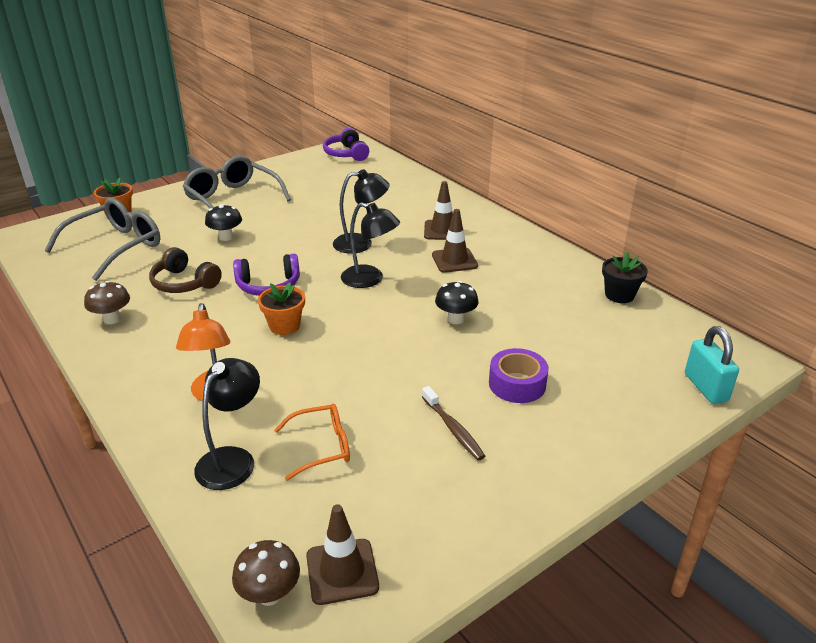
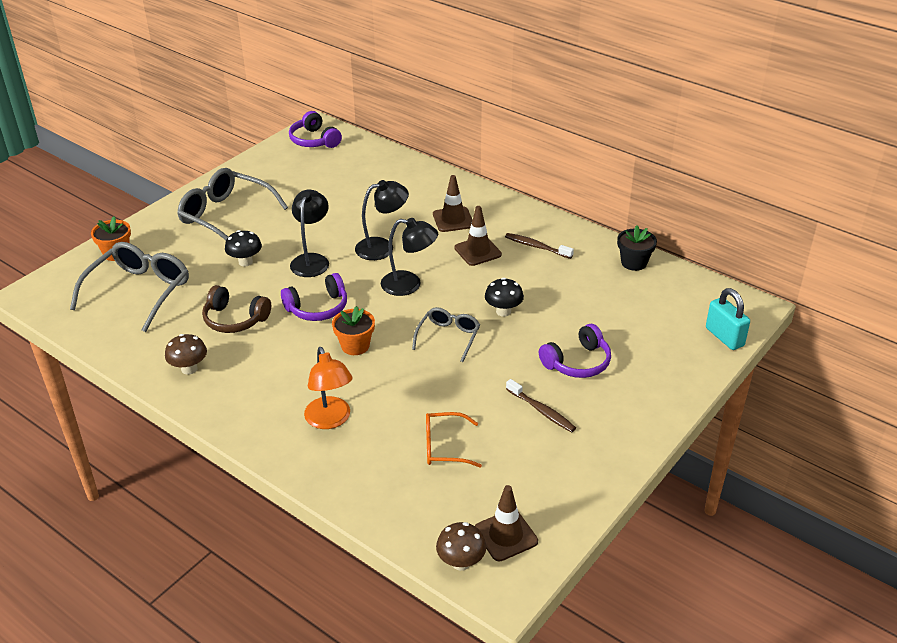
camera: 15 degrees left, 5 degrees up
black lamp [194,358,260,490] -> black lamp moved to [290,190,329,277]
orange glasses [274,404,350,481] -> orange glasses turned 150 degrees counterclockwise [426,412,482,468]
purple tape [489,348,549,403] -> purple headphones [539,324,611,378]
none -> grey glasses [412,307,480,362]
none -> brown toothbrush [505,233,574,259]

